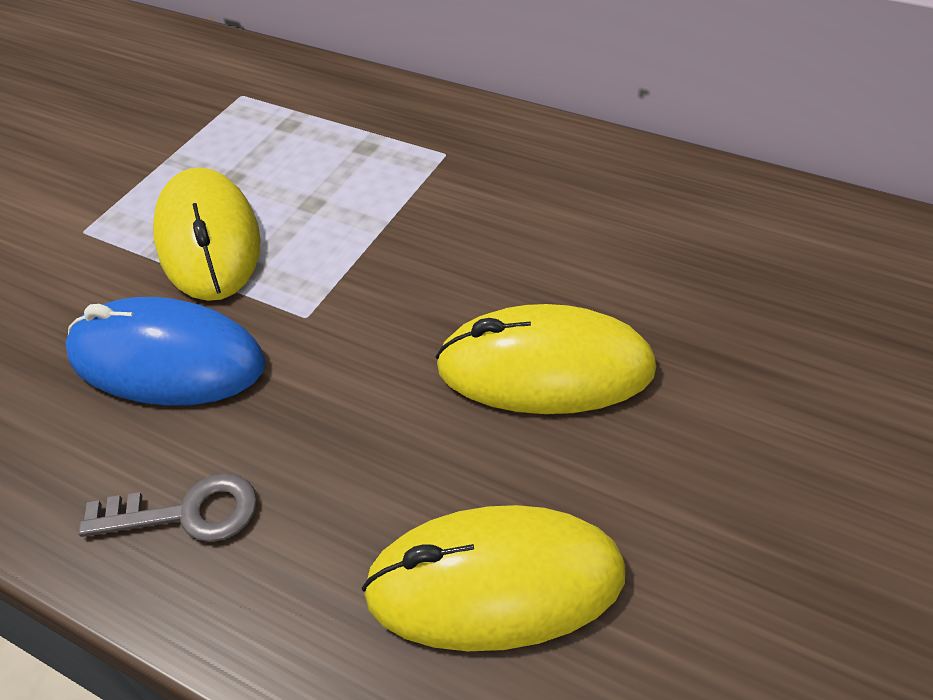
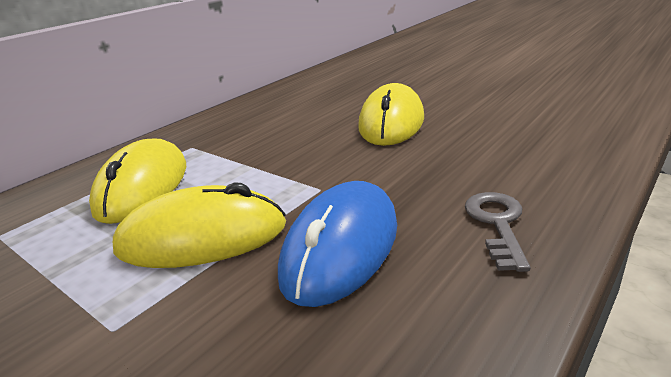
camera: 80 degrees left, 20 degrees down
yellow mouse [362,505,626,651] -> yellow mouse moved to [89,139,186,224]

